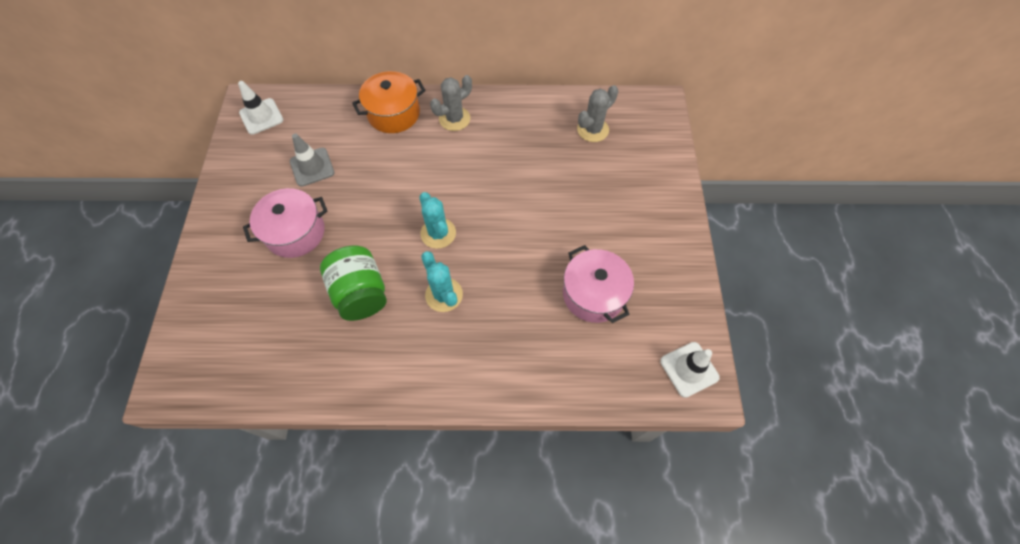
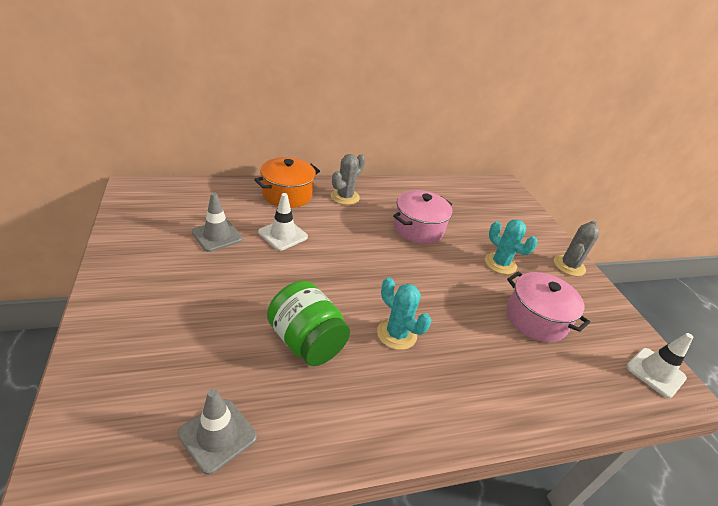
camera: 20 degrees left, 25 degrees down
white traffic cone [238,81,283,135] -> white traffic cone moved to [258,193,308,251]
pink pot [243,188,327,258] -> pink pot moved to [393,190,453,244]
turquoise cactus [419,192,456,249] -> turquoise cactus moved to [485,219,538,274]
grey cactus [577,85,618,142] -> grey cactus moved to [554,221,599,276]
none -> grey traffic cone [178,389,257,475]

